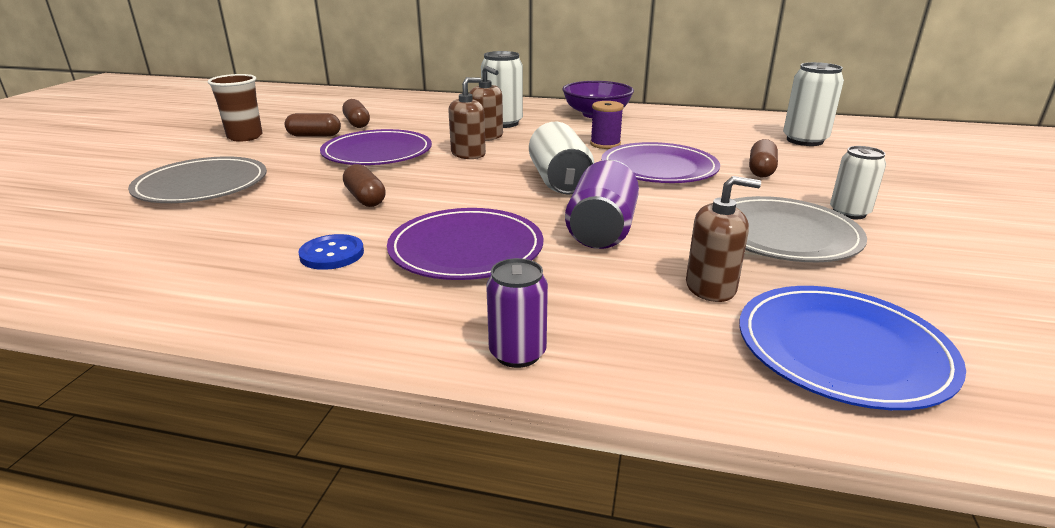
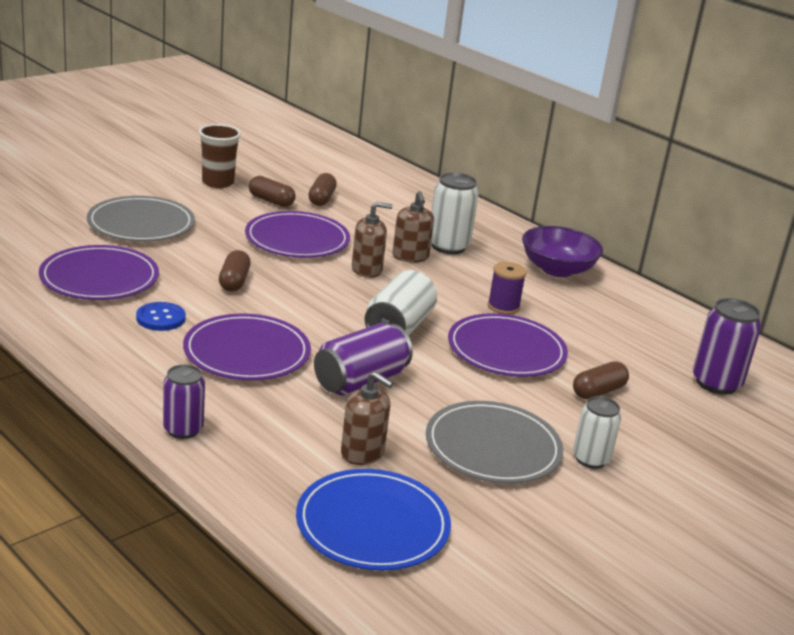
camera: 30 degrees right, 0 degrees up
white can [783,62,844,146] -> purple can [693,298,761,395]
none -> purple plate [39,245,159,300]

